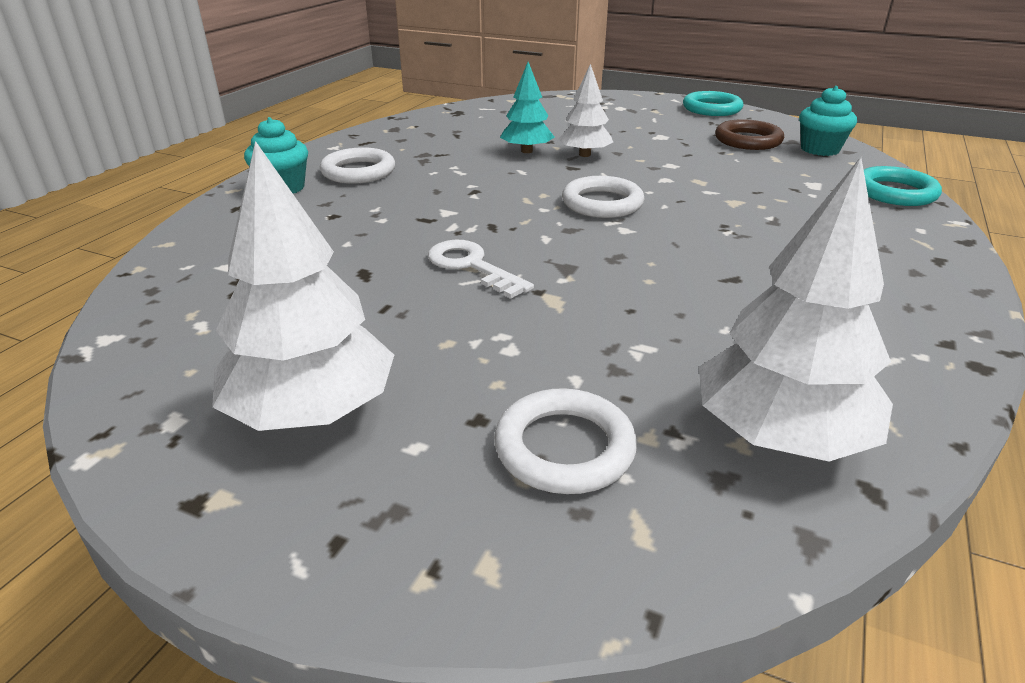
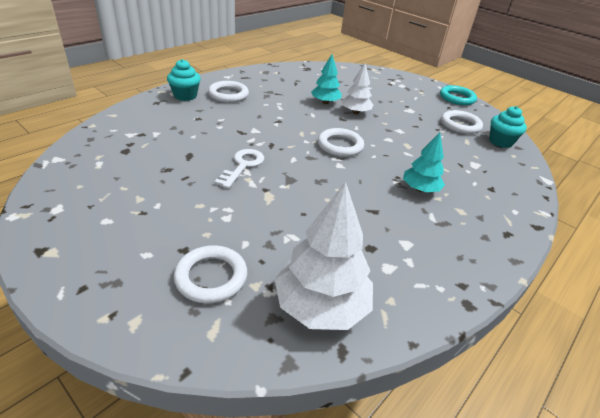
camera: 15 degrees right, 5 degrees up
white tree [212,141,394,431] -> none
white key [428,240,534,299] -> white key turned 45 degrees clockwise [214,149,264,189]
brown ring [715,119,784,150] -> white ring [441,110,483,134]
turquoise ring [864,166,942,206] -> none
none -> turquoise tree [403,132,445,192]

